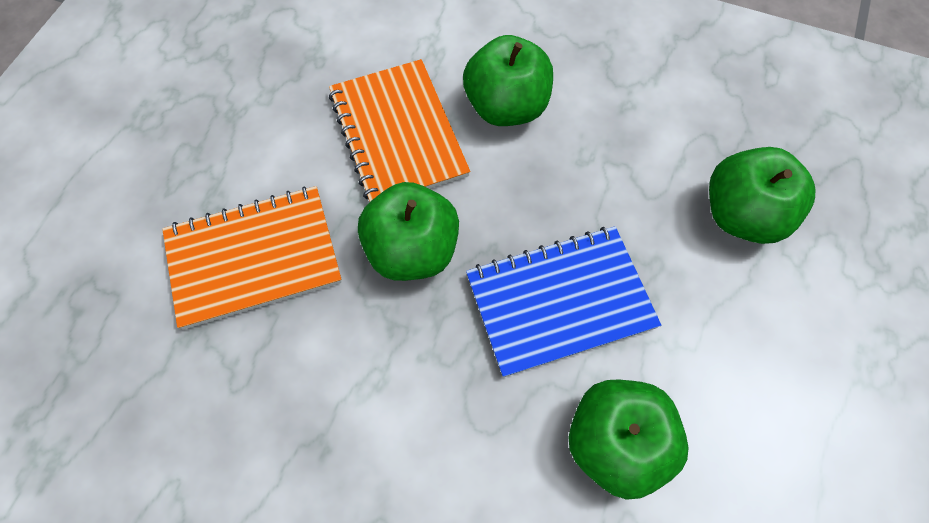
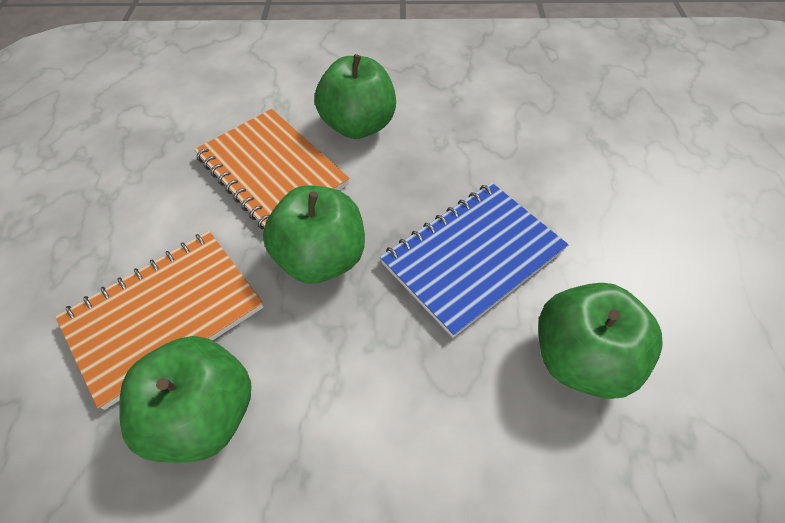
camera: 20 degrees left, 10 degrees down
green apple [709,147,815,244] -> green apple moved to [119,336,251,463]

